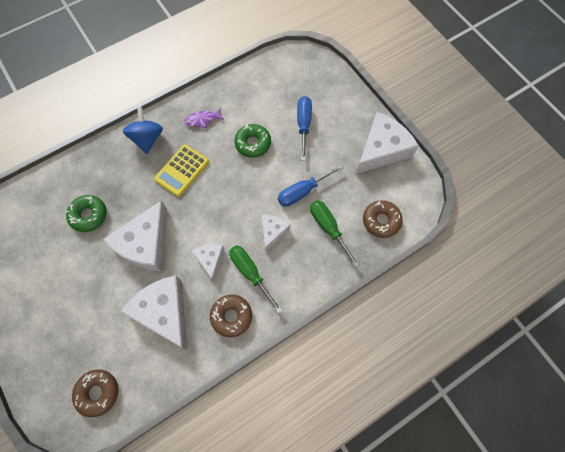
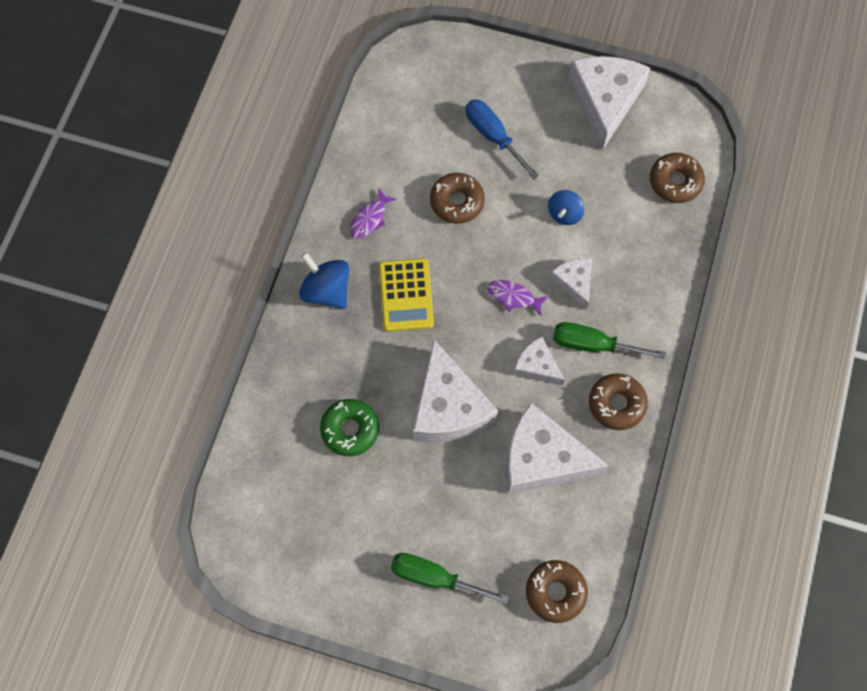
camera: 40 degrees left, 0 degrees up
green donut [234,124,271,158] -> brown donut [430,173,485,224]
blue screwdriver [278,164,344,207] -> blue spinning top [548,190,584,225]
green screwdriver [310,200,360,267] -> green screwdriver moved to [391,553,509,604]
none -> purple fish [487,280,549,316]

